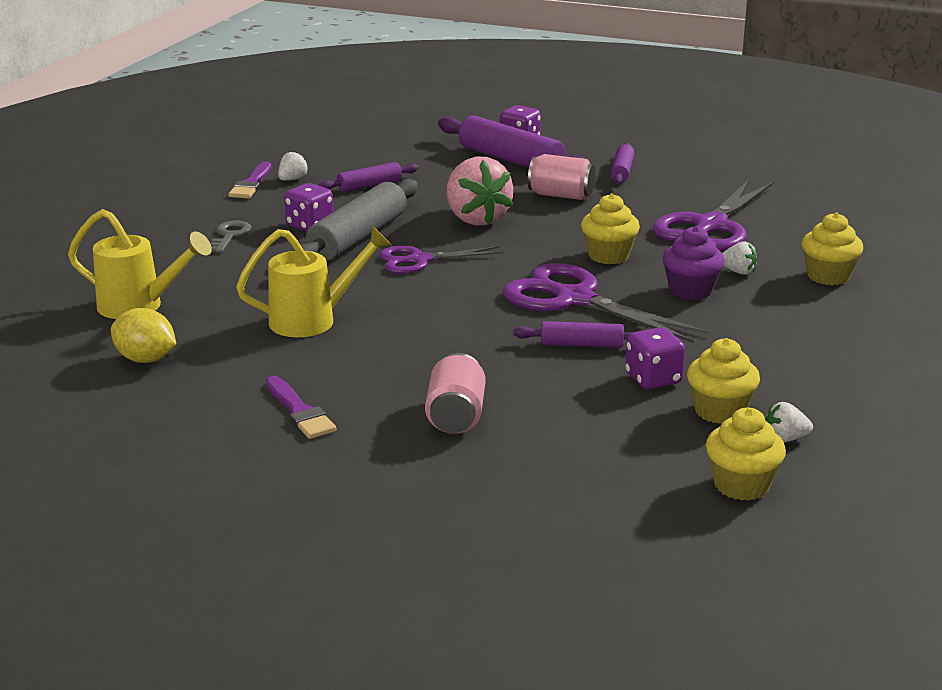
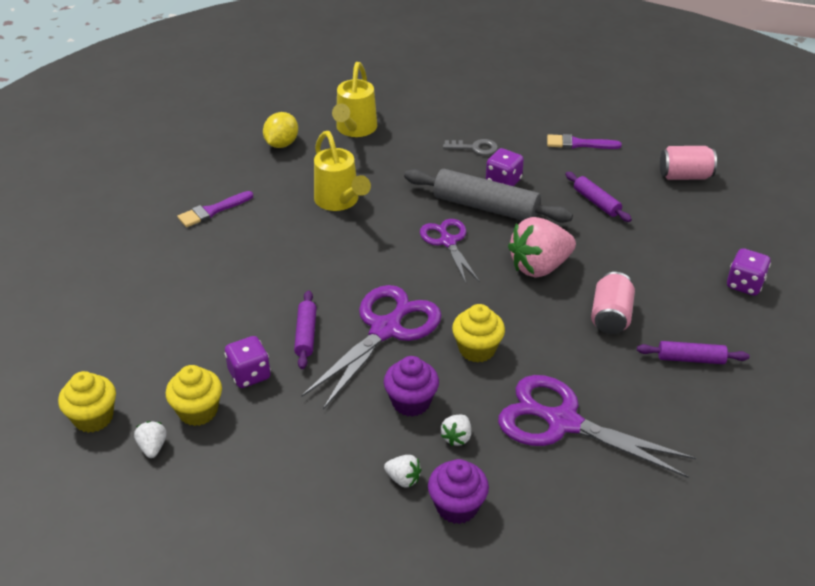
camera: 85 degrees right, 15 degrees up
white strawberry [278,151,308,181] -> white strawberry moved to [384,455,422,487]
pink can [425,353,485,434] -> pink can moved to [660,146,717,180]
purple rolling pin [438,115,585,168] -> none
yellow cupcake [802,212,863,285] -> purple cupcake [428,459,489,524]

